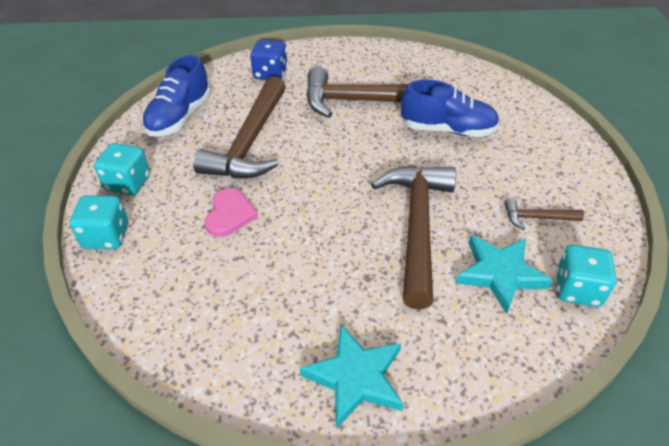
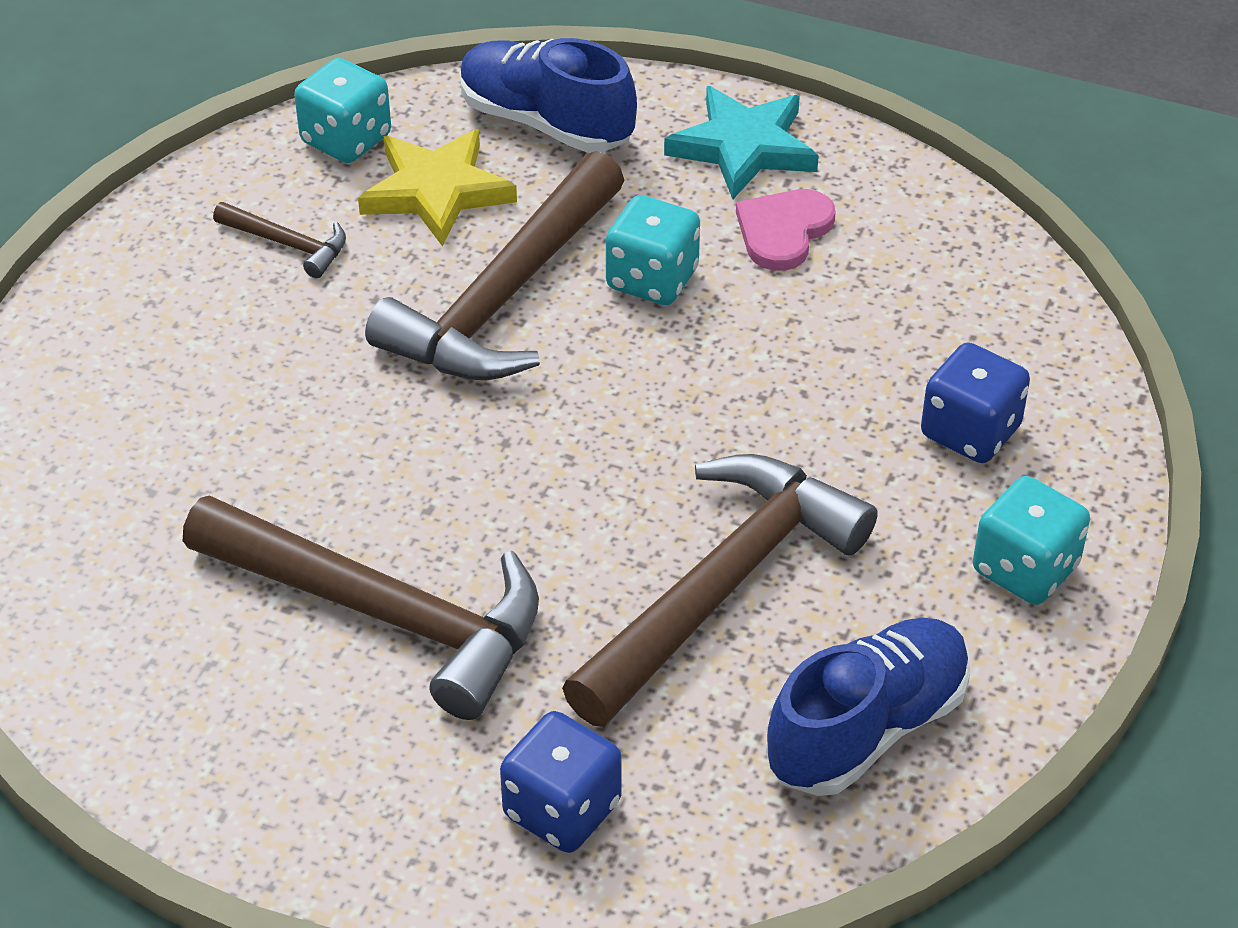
camera: 155 degrees left, 0 degrees up
turquoise dice [70,195,128,249] -> turquoise dice moved to [606,195,700,305]
pink heart [205,188,258,237] -> pink heart moved to [736,189,836,271]
blue shoe [401,80,500,137] -> blue shoe moved to [460,38,637,153]
turquoise star [455,235,553,314] -> yellow star [358,129,517,246]
none -> blue dice [921,343,1030,463]

